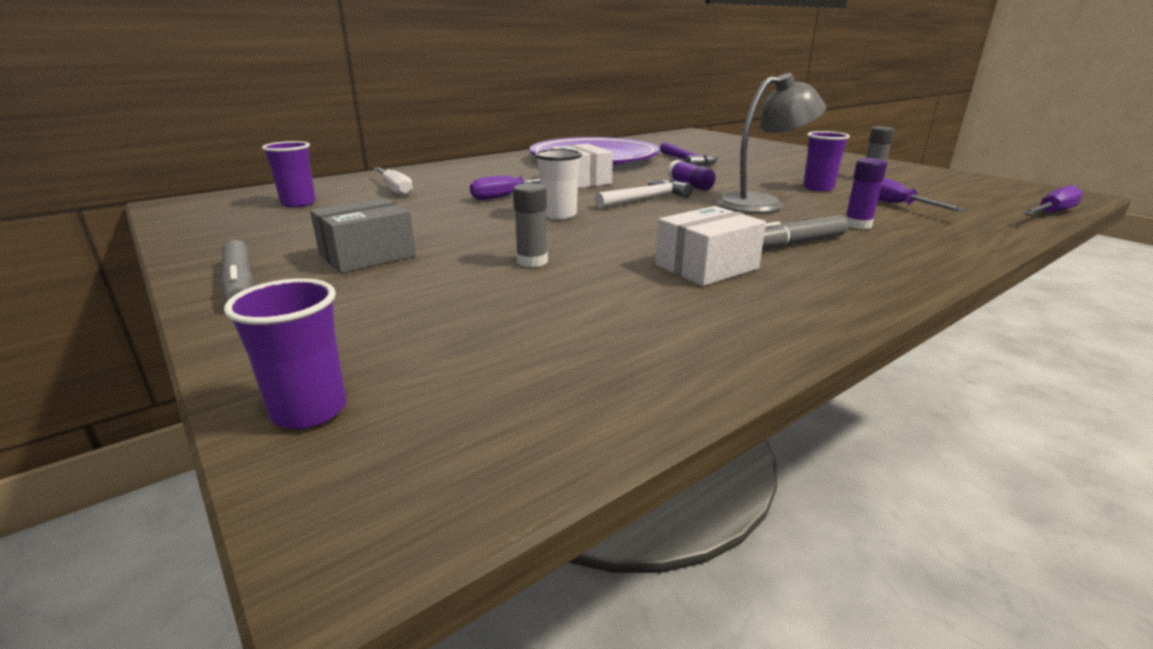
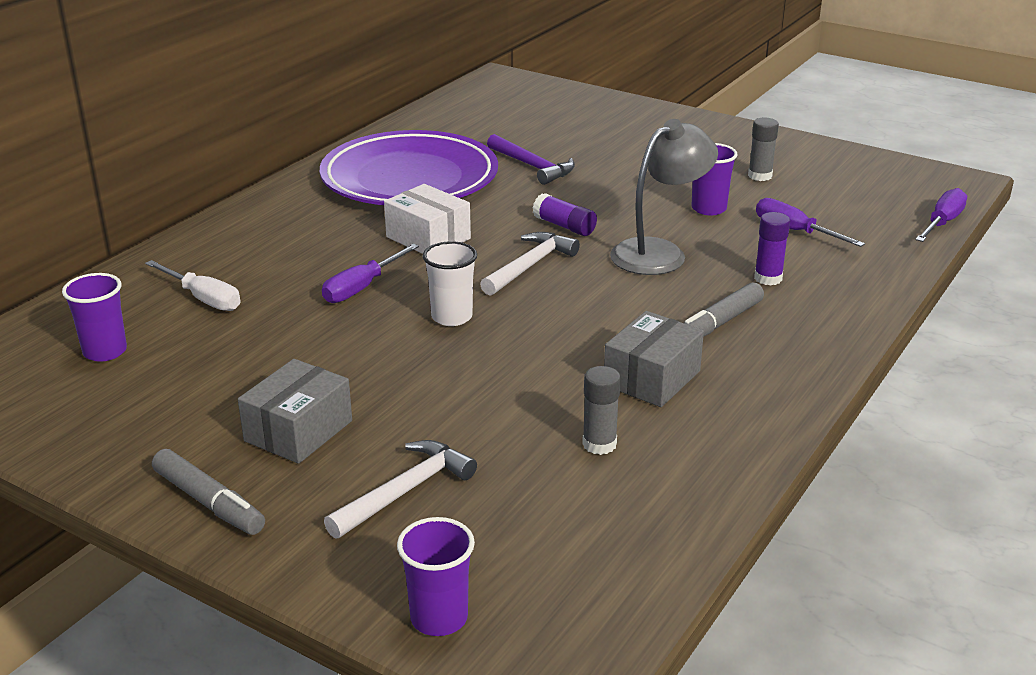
camera: 20 degrees left, 5 degrees up
grey glue stick [513,183,548,267] -> grey glue stick moved to [582,366,621,455]
white box [655,206,766,286] -> grey box [604,311,704,407]
none -> white hammer [324,440,477,539]

